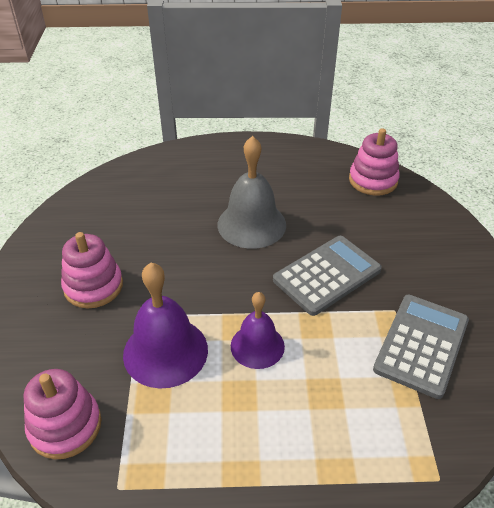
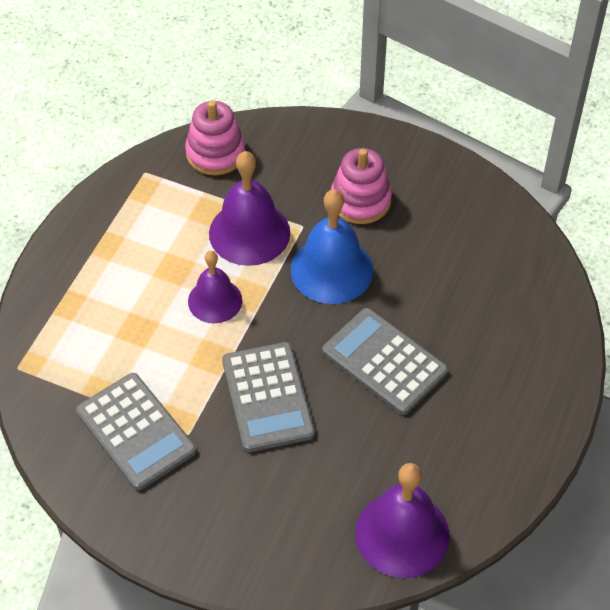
camera: 115 degrees right, 10 degrees up
grey bell [217,136,286,249] -> grey calculator [322,308,448,415]
pink stacking toy [349,128,400,196] -> purple bell [355,463,450,578]
none -> blue bell [291,189,373,304]

